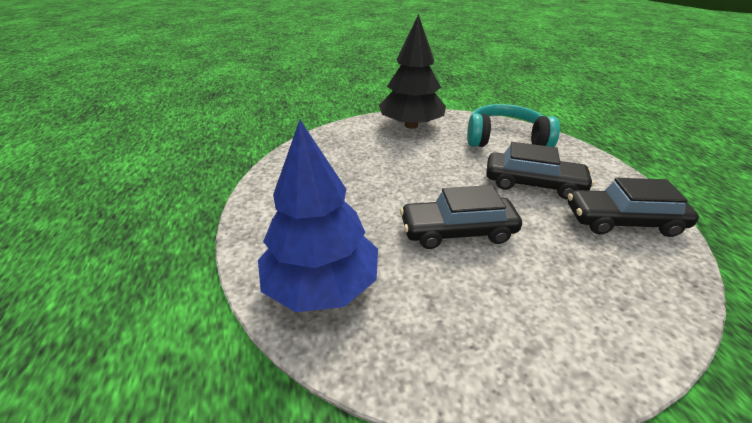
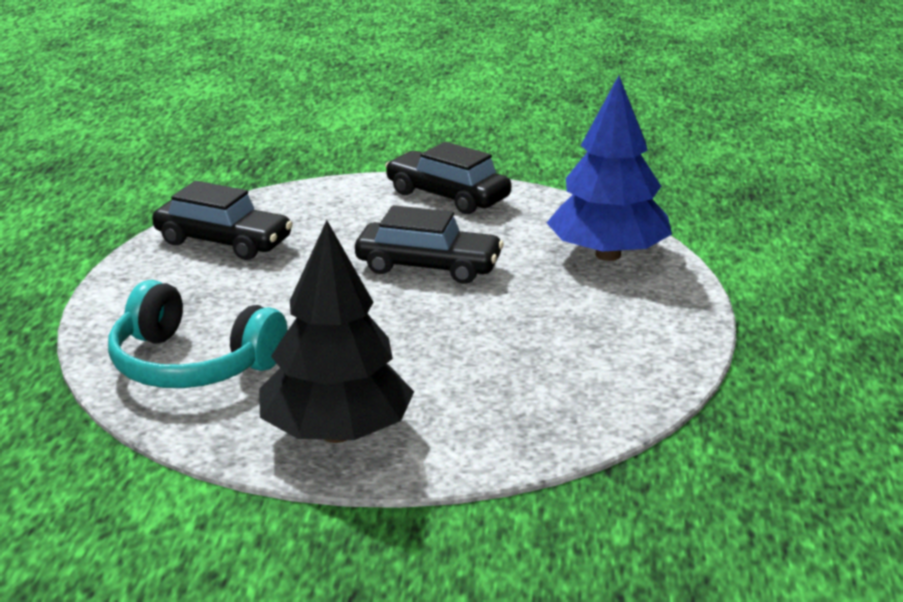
camera: 160 degrees left, 10 degrees down
black car [486,142,594,199] -> black car moved to [385,142,511,214]

